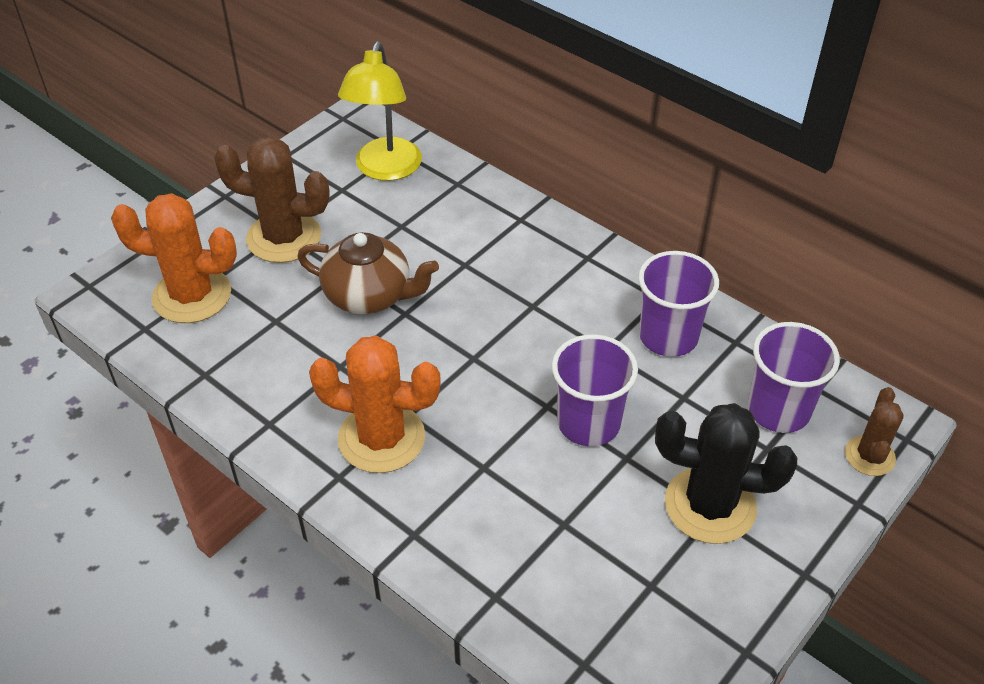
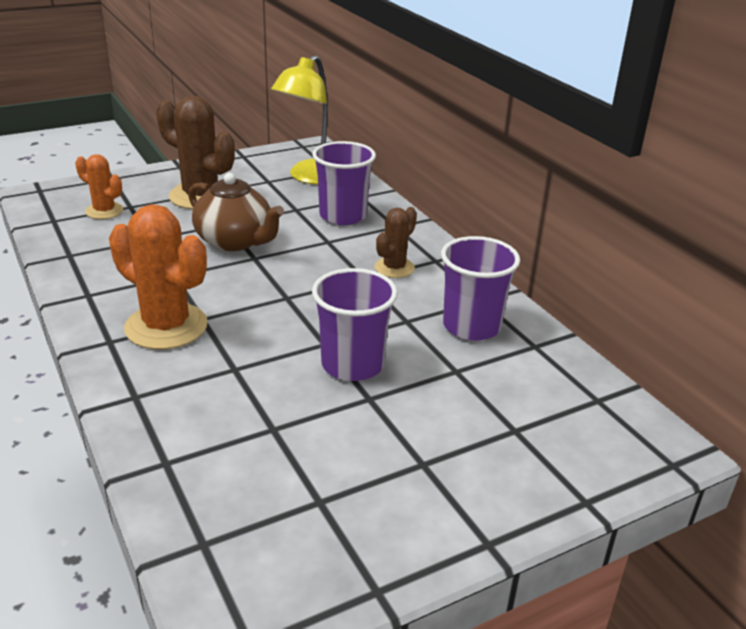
camera: 20 degrees right, 15 degrees down
orange cactus [111,193,237,323] -> orange cactus [75,154,123,219], size x0.56
black cactus [655,403,797,544] -> none
purple cup [748,322,840,433] -> purple cup moved to [312,141,376,225]
brown cactus [845,387,904,476] -> brown cactus moved to [375,207,417,278]

